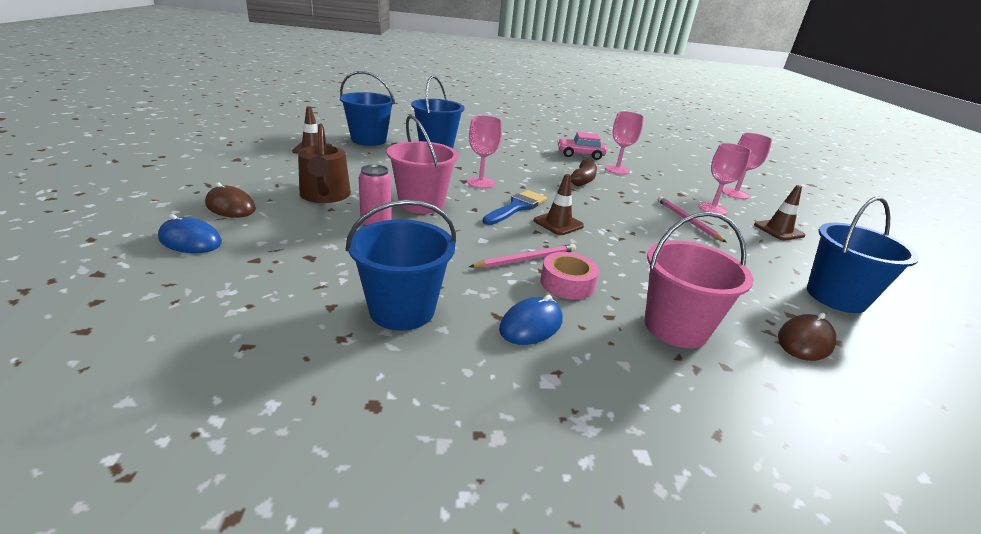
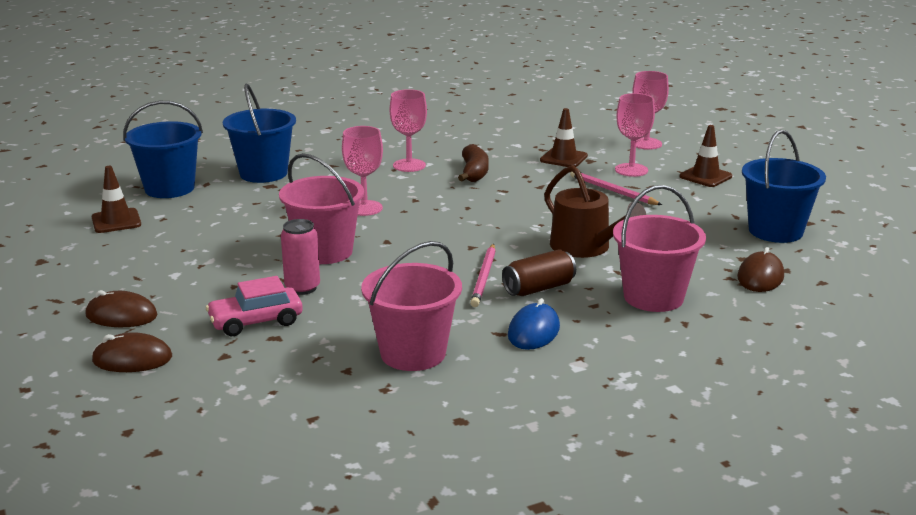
camera: 20 degrees left, 5 degrees down
blue mouse [158,214,222,253] -> brown mouse [92,332,172,372]
brown watering can [298,123,351,203] -> brown watering can moved to [544,165,646,258]
blue bucket [346,200,456,331] -> pink bucket [361,241,462,371]
pink pencil [469,244,576,268] -> pink pencil turned 150 degrees clockwise [470,244,496,307]
blue brush [482,190,547,225] -> none
brown traffic cone [533,174,584,235] -> brown traffic cone moved to [540,108,588,167]
pink tape [541,252,599,300] -> brown can [502,249,576,296]
pink car [557,132,607,160] -> pink car moved to [206,276,303,336]
pink goblet [605,111,644,175] -> pink goblet moved to [390,89,427,172]

